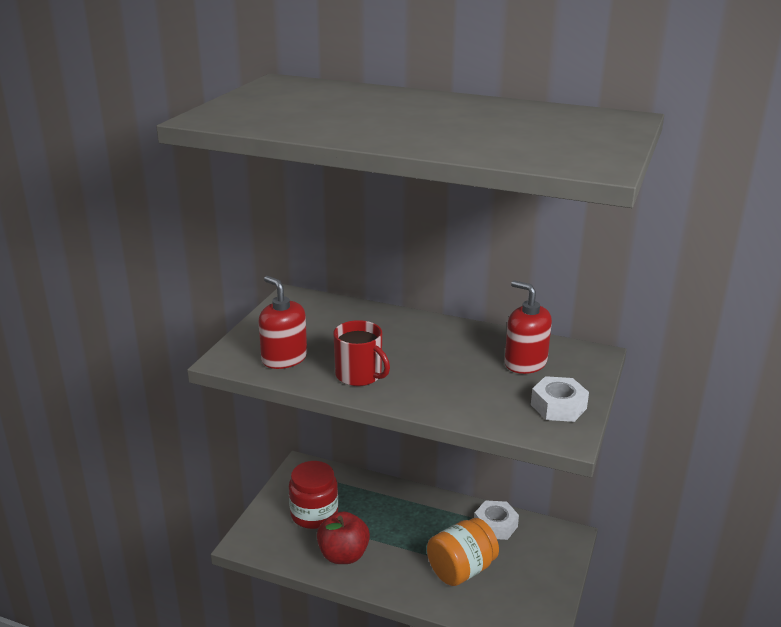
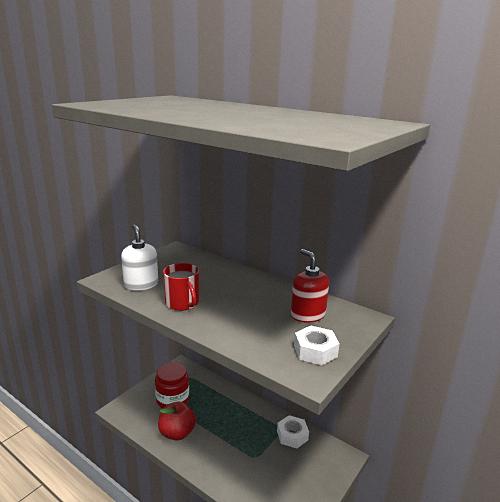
camera: 15 degrees right, 5 degrees down
red soap dispenser [258,276,307,369] -> white soap dispenser [121,224,158,291]
orange jar [427,518,499,586] -> none

